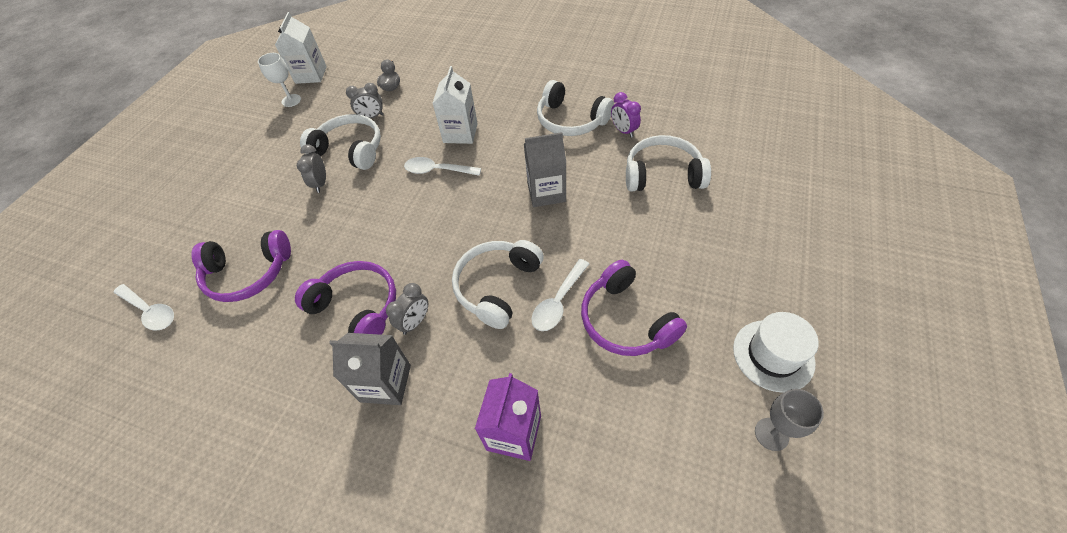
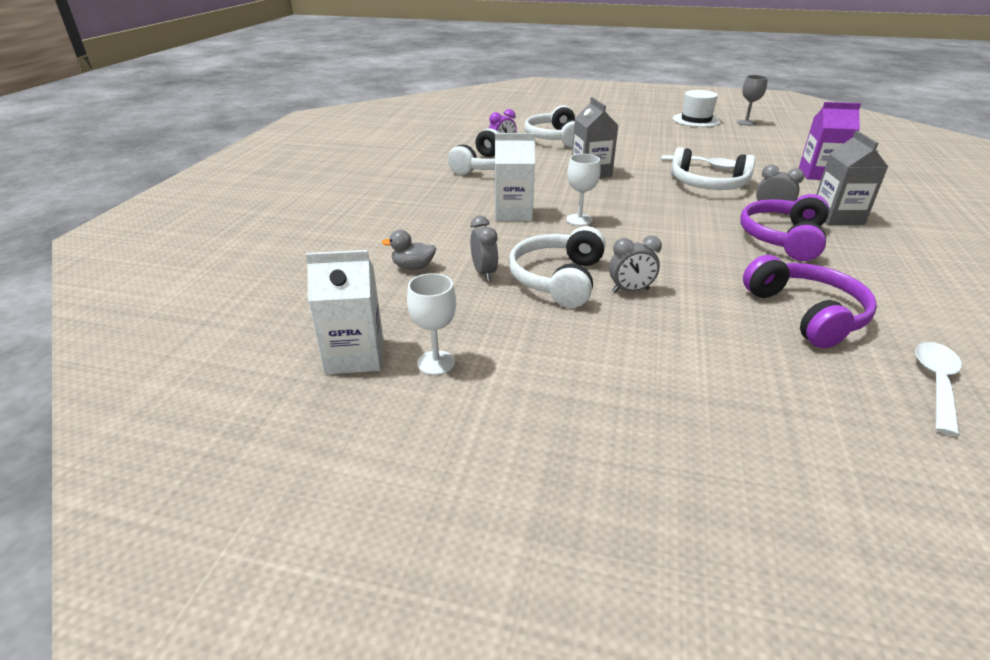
camera: 100 degrees left, 20 degrees down
white spoon [404,157,481,176] -> white goblet [567,154,600,226]
purple headphones [581,260,687,356] -> none

